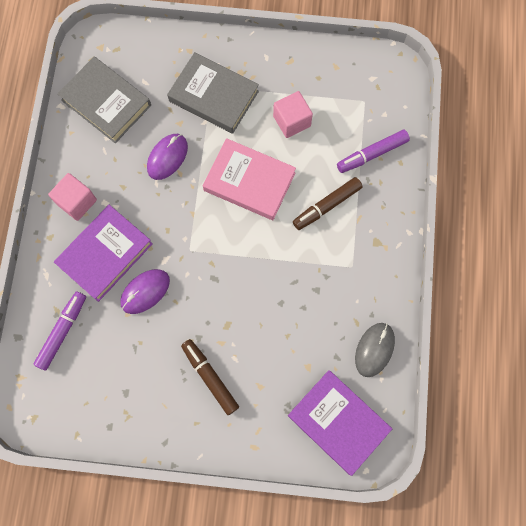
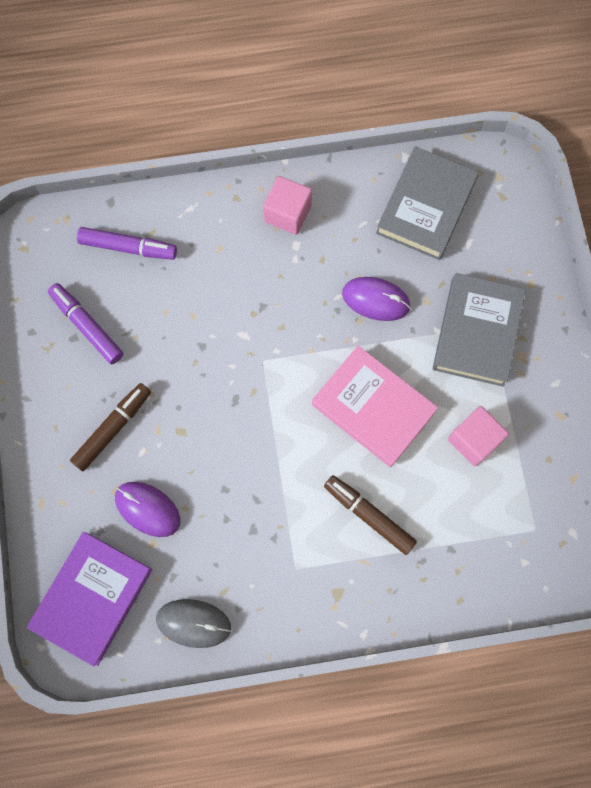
camera: 75 degrees right, 0 degrees up
purple book [54,205,153,302] -> none
purple mouse [120,269,170,314] -> purple mouse moved to [115,482,180,537]
pink book [203,138,296,220] -> pink book turned 60 degrees counterclockwise [312,346,438,467]
purple marker [337,130,410,173] -> purple marker moved to [48,283,124,364]

